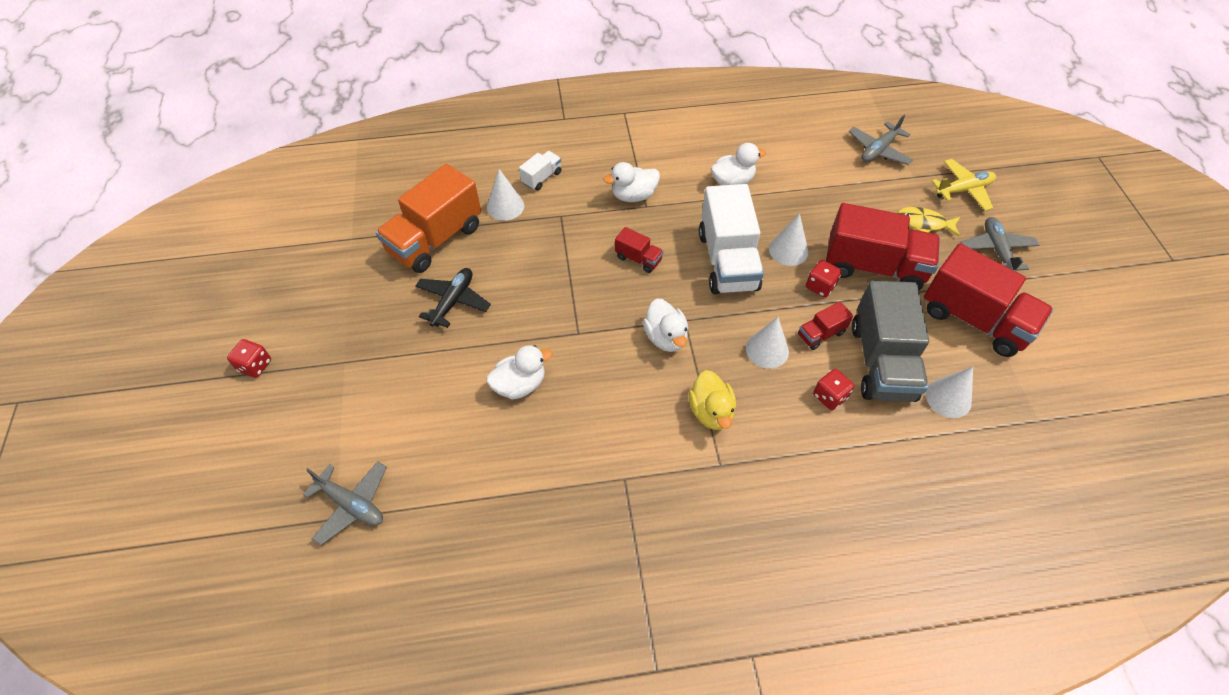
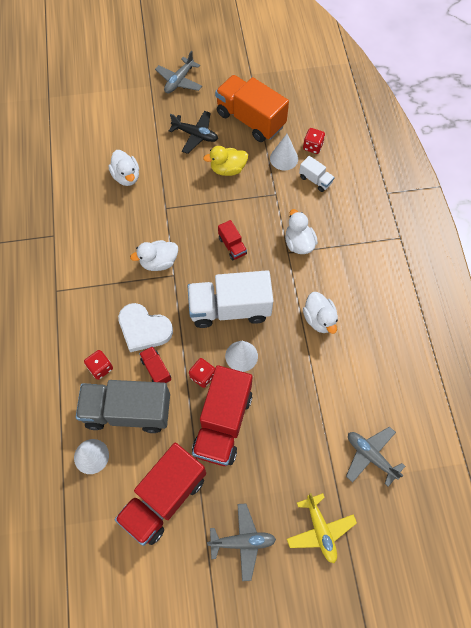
camera: 90 degrees right, 10 degrees up
red dice [227,339,271,378] -> red dice moved to [303,128,325,154]
grey plane [303,461,387,545] -> grey plane moved to [155,51,202,93]
red truck [615,227,664,273] -> red truck turned 60 degrees counterclockwise [218,220,247,260]
yellow duck [689,370,736,430] -> yellow duck moved to [203,146,248,176]
white cone [746,317,789,369] -> white heart [118,303,173,352]
yellow fish [897,207,960,237] -> none

